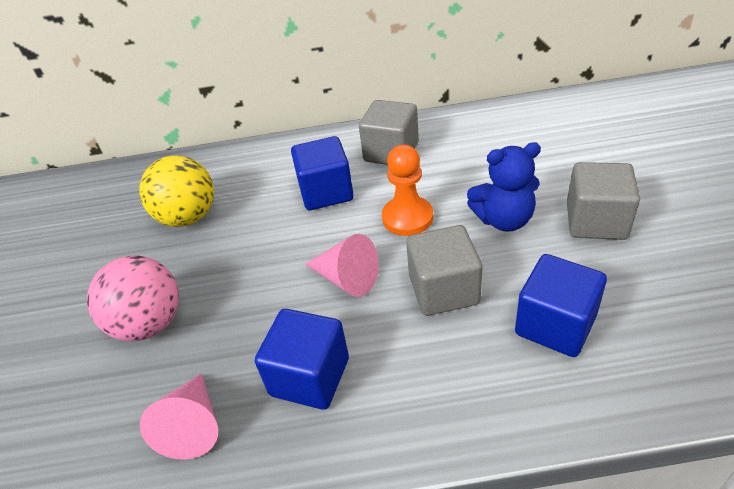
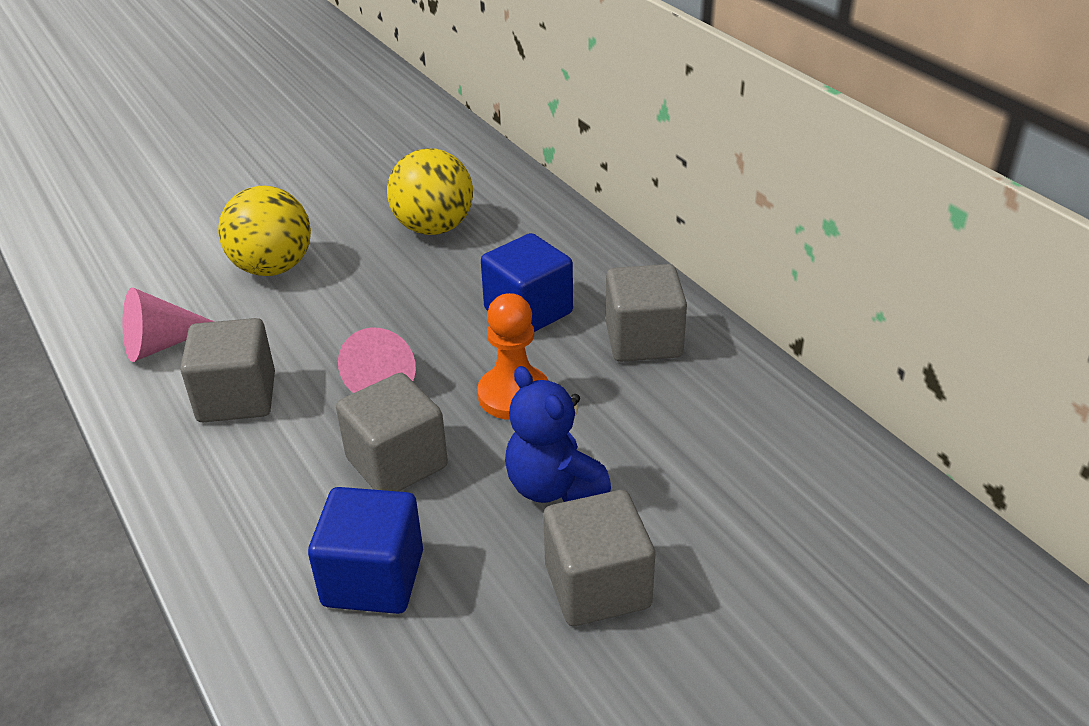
camera: 60 degrees right, 5 degrees down
pink ball [87,256,179,341] -> yellow ball [218,186,311,276]
blue cube [255,309,349,410] -> grey cube [180,318,275,422]

